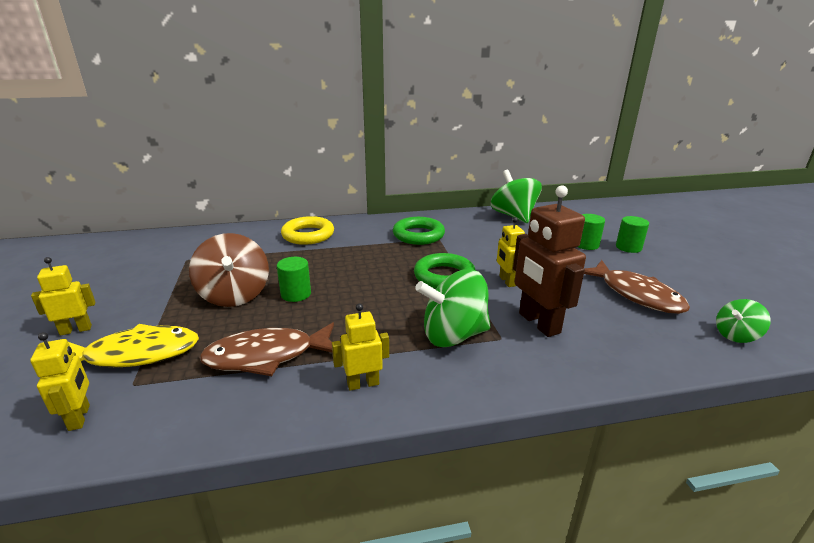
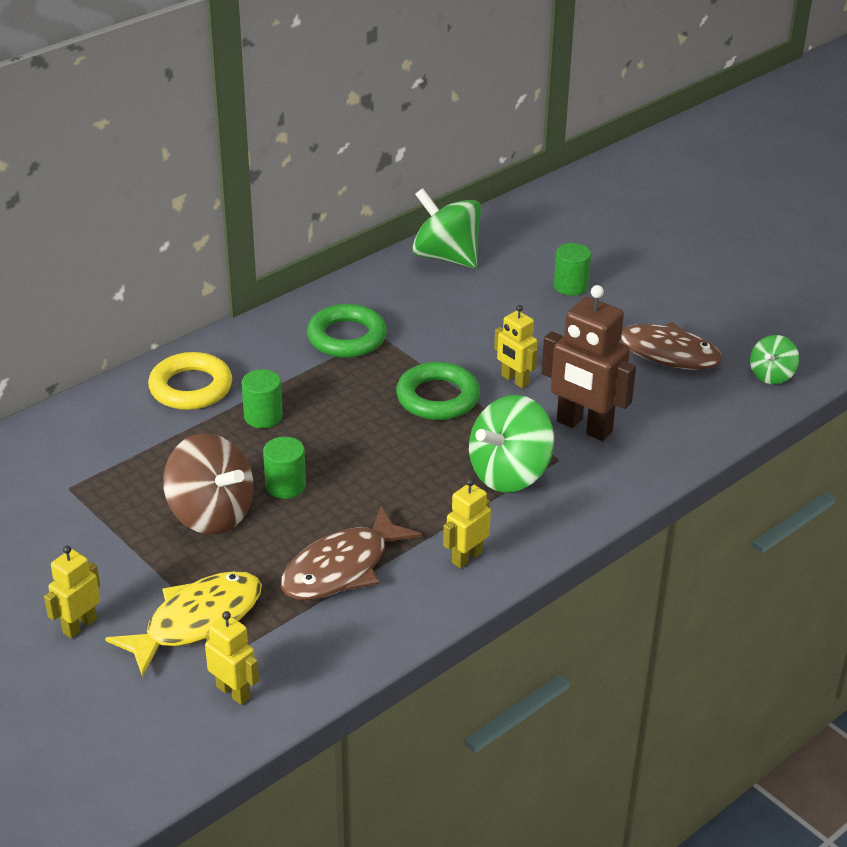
camera: 30 degrees left, 10 degrees up
green cylinder [616,216,649,253] -> green cylinder moved to [242,369,283,428]

